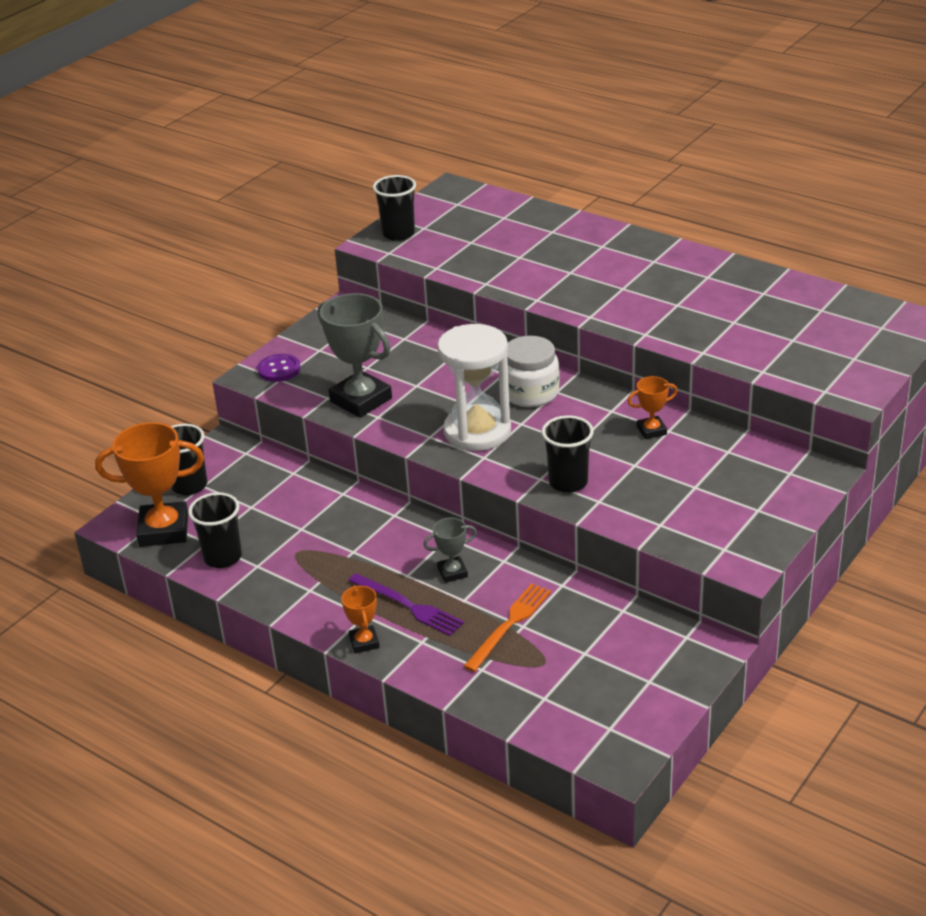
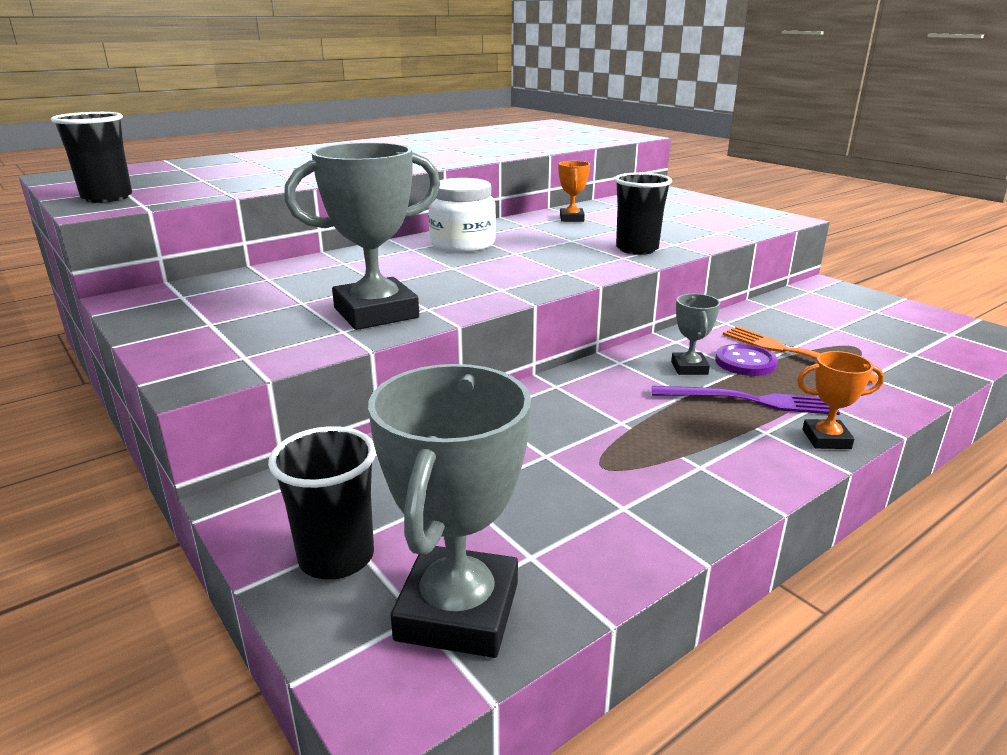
camera: 75 degrees left, 10 degrees down
orange trophy [95,422,204,547] -> grey trophy [368,364,531,658]
black cup [188,492,242,568] -> none
purple button [257,354,301,382] -> purple button moved to [715,344,778,376]
purple fork [348,573,464,636] -> purple fork turned 45 degrees clockwise [652,386,840,415]
white hourglass [438,324,511,451] -> none

